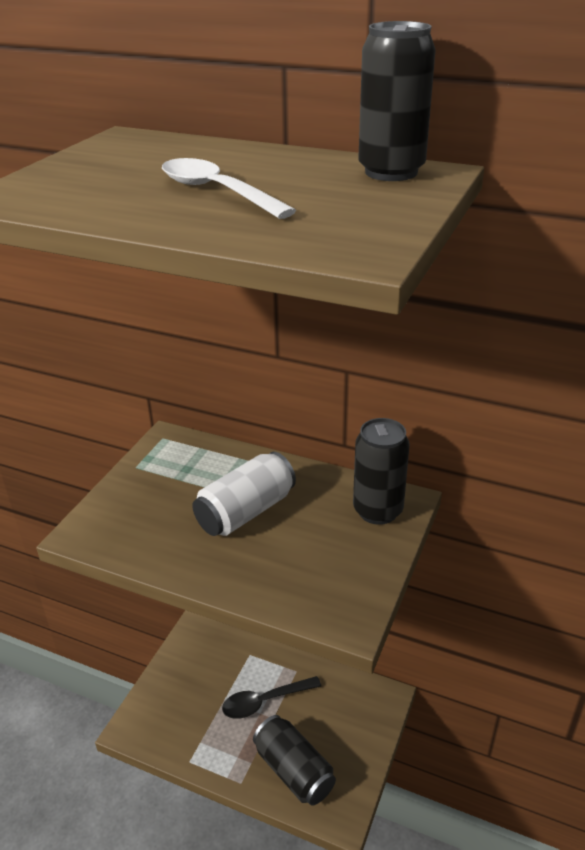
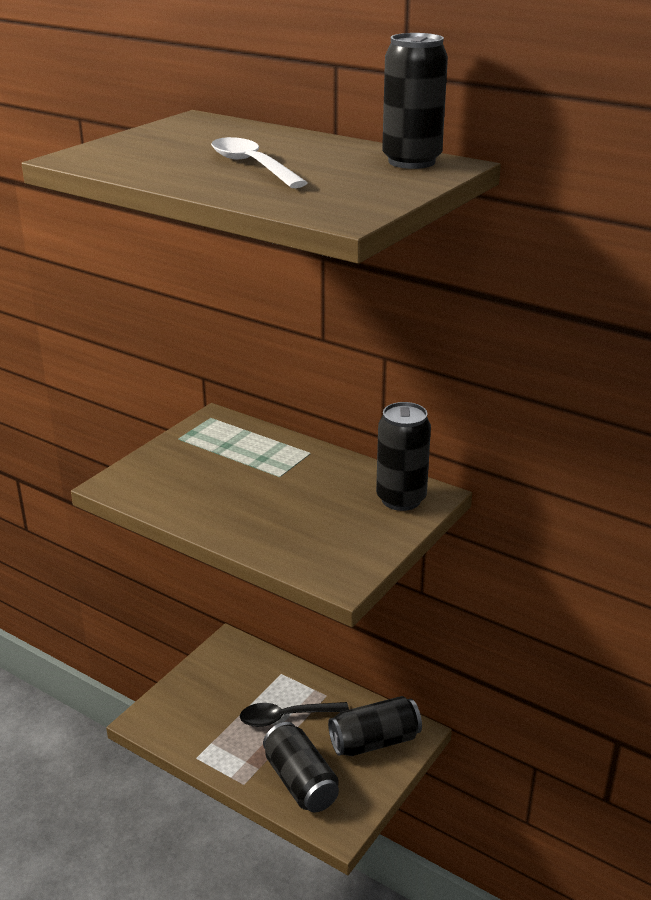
camera: 10 degrees right, 5 degrees down
white can [192,452,296,536] -> none
none -> black can [328,696,422,756]

